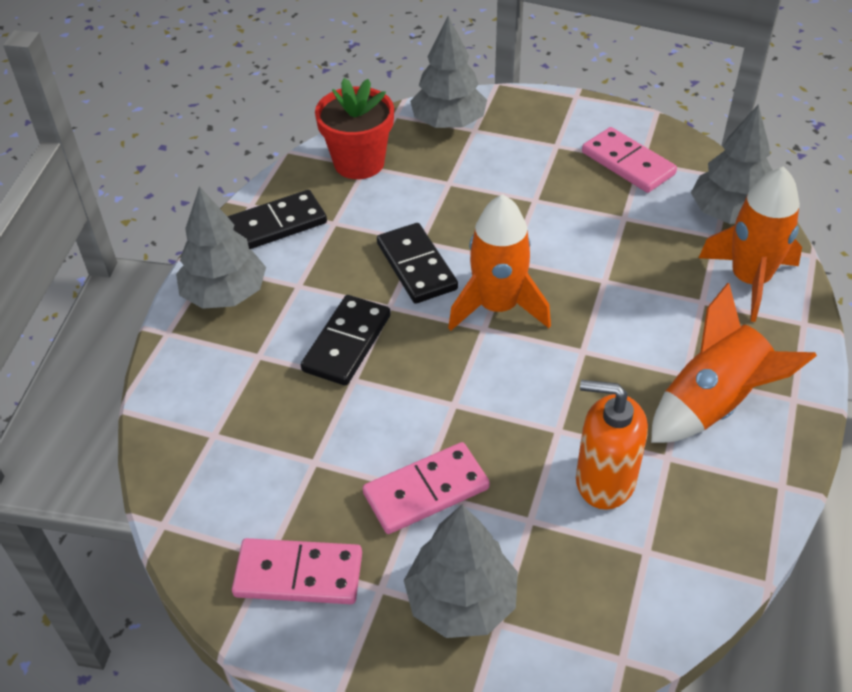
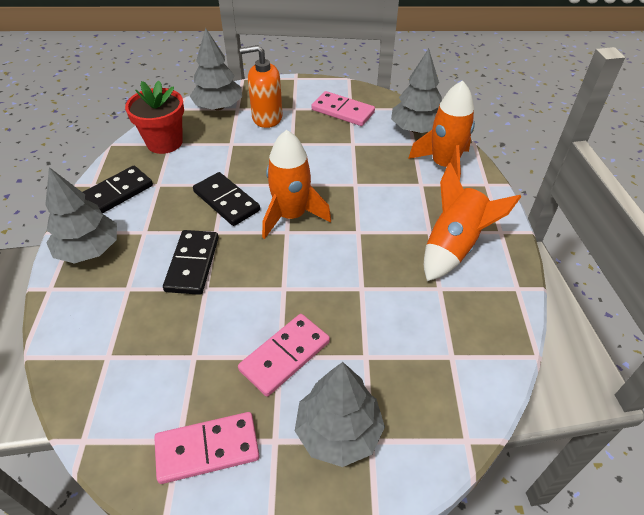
camera: 20 degrees left, 0 degrees up
orange soap dispenser [576,380,648,510] -> orange soap dispenser moved to [240,45,283,128]

